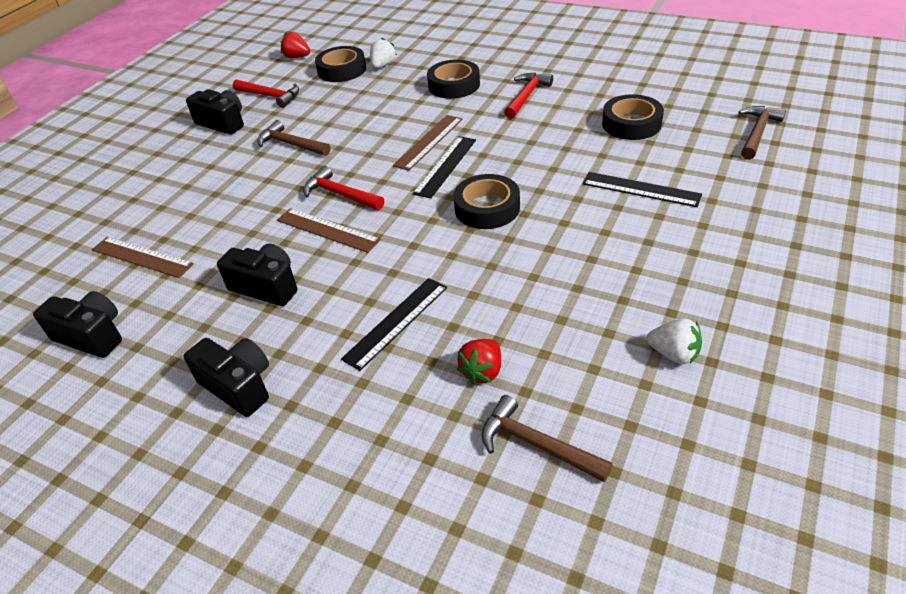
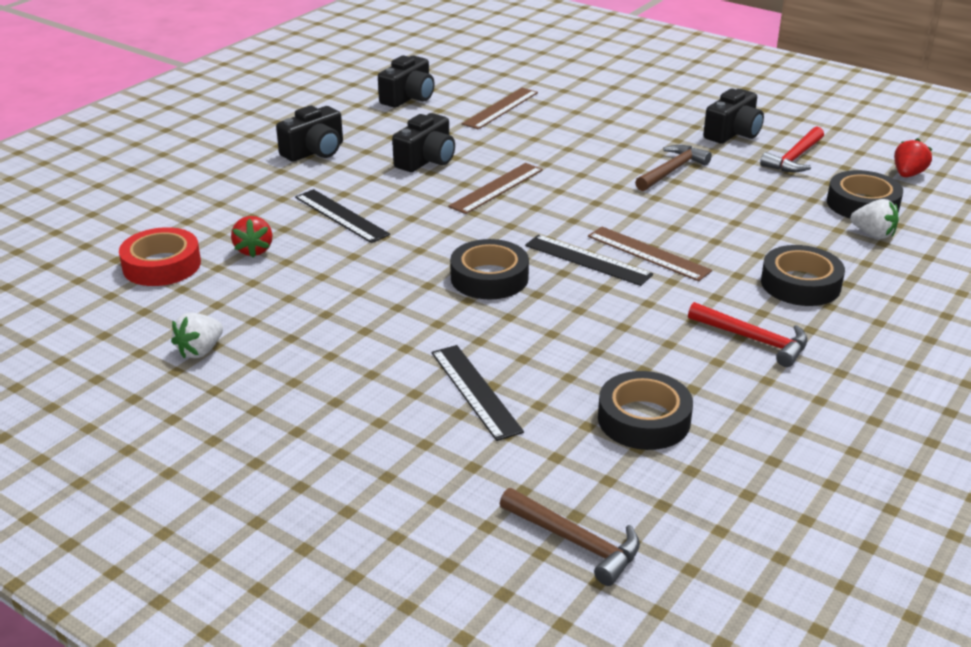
camera: 95 degrees right, 10 degrees down
red hammer [303,166,384,210] -> none
red strawberry [457,339,501,385] -> red strawberry turned 135 degrees counterclockwise [231,216,273,258]
brown hammer [481,395,613,482] -> red tape [119,227,201,286]
black ruler [583,172,702,207] -> black ruler turned 60 degrees counterclockwise [431,345,524,441]

